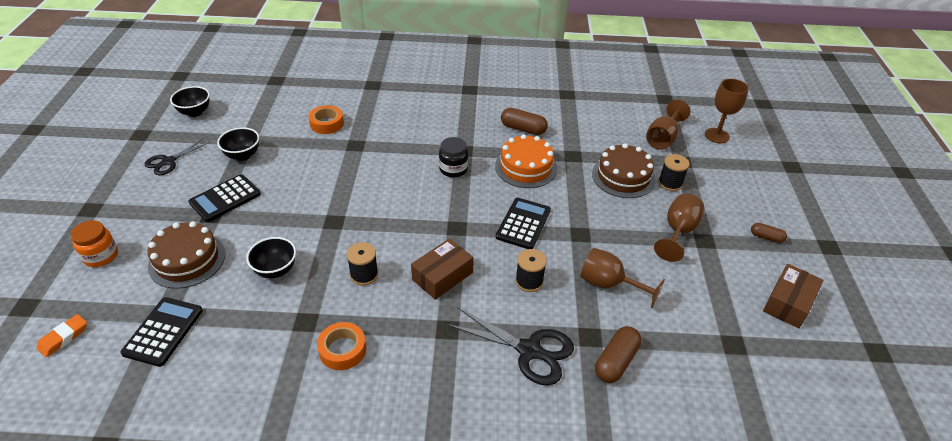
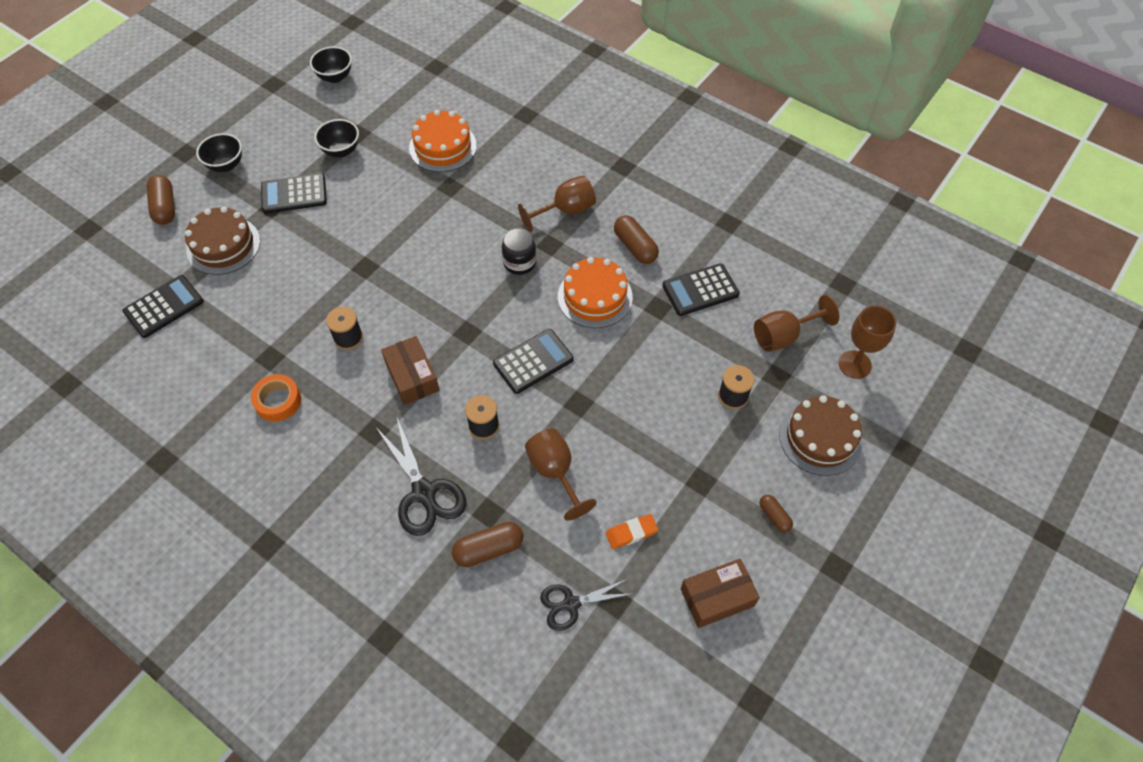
camera: 35 degrees right, 15 degrees up
orange eraser [36,314,87,357] -> orange eraser moved to [606,514,658,549]
orange jar [71,220,118,267] -> brown capsule [147,175,175,225]
black scissors [145,138,210,175] -> black scissors moved to [540,579,631,631]
black bowl [246,237,296,278] -> black bowl moved to [196,133,242,172]
orange tape [308,105,344,134] -> orange cake [409,110,477,172]
brown box [411,238,473,300] -> brown box turned 75 degrees clockwise [381,336,440,405]
brown cake [592,143,656,198] -> brown cake moved to [779,395,862,476]
brown goblet [654,194,704,262] -> brown goblet moved to [518,175,596,232]
none -> black calculator [662,263,740,316]

